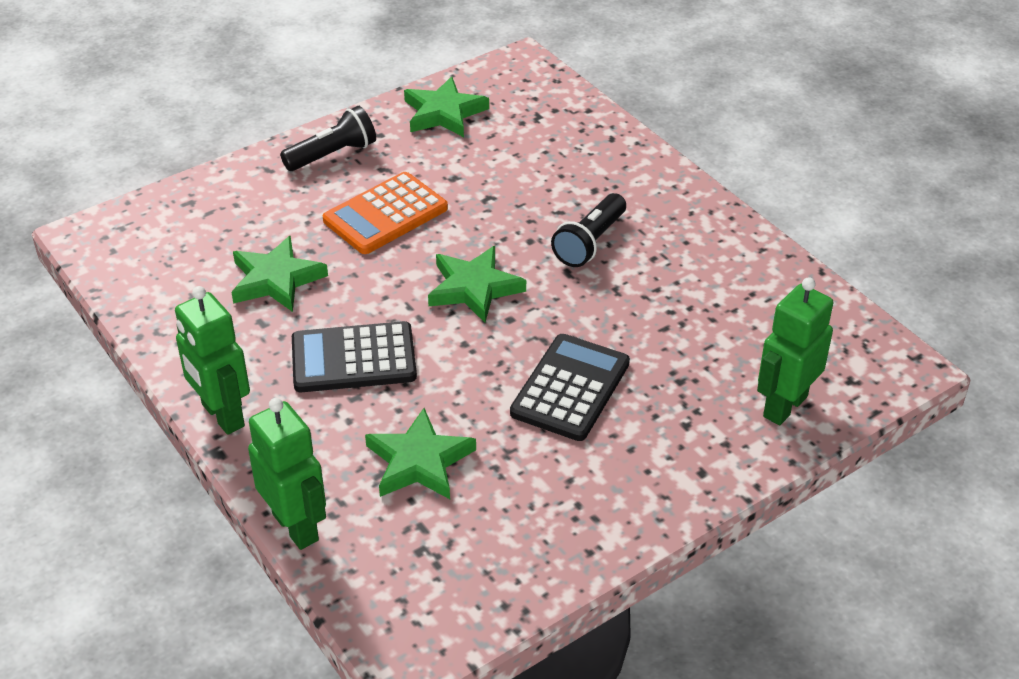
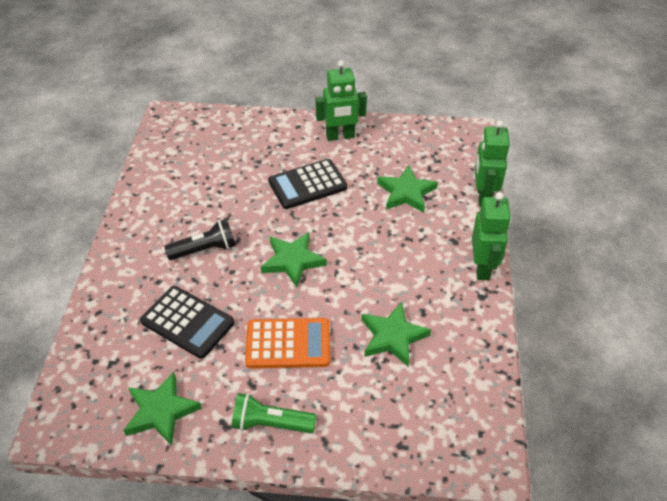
camera: 140 degrees left, 5 degrees up
black flashlight [280,106,376,171] -> green flashlight [232,393,316,433]
black calculator [292,321,417,392] -> black calculator moved to [140,286,234,359]
green robot [757,277,833,425] -> green robot moved to [315,60,367,141]

